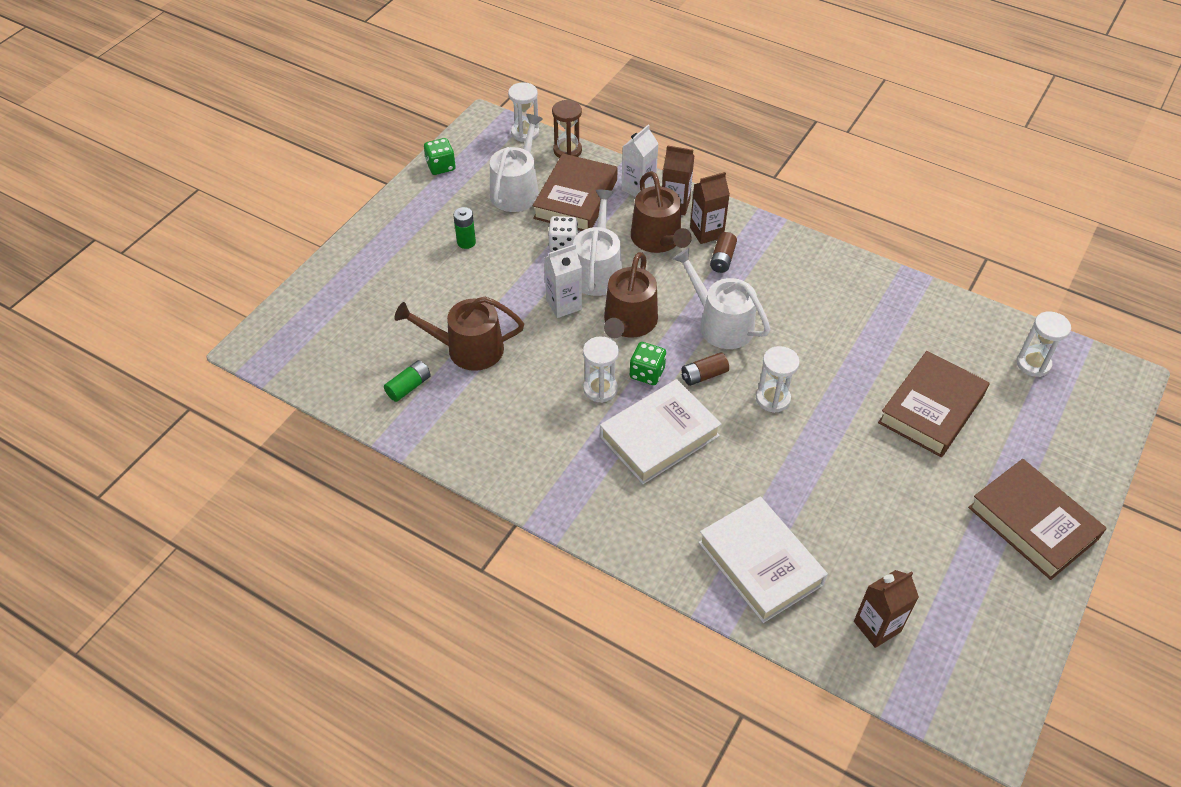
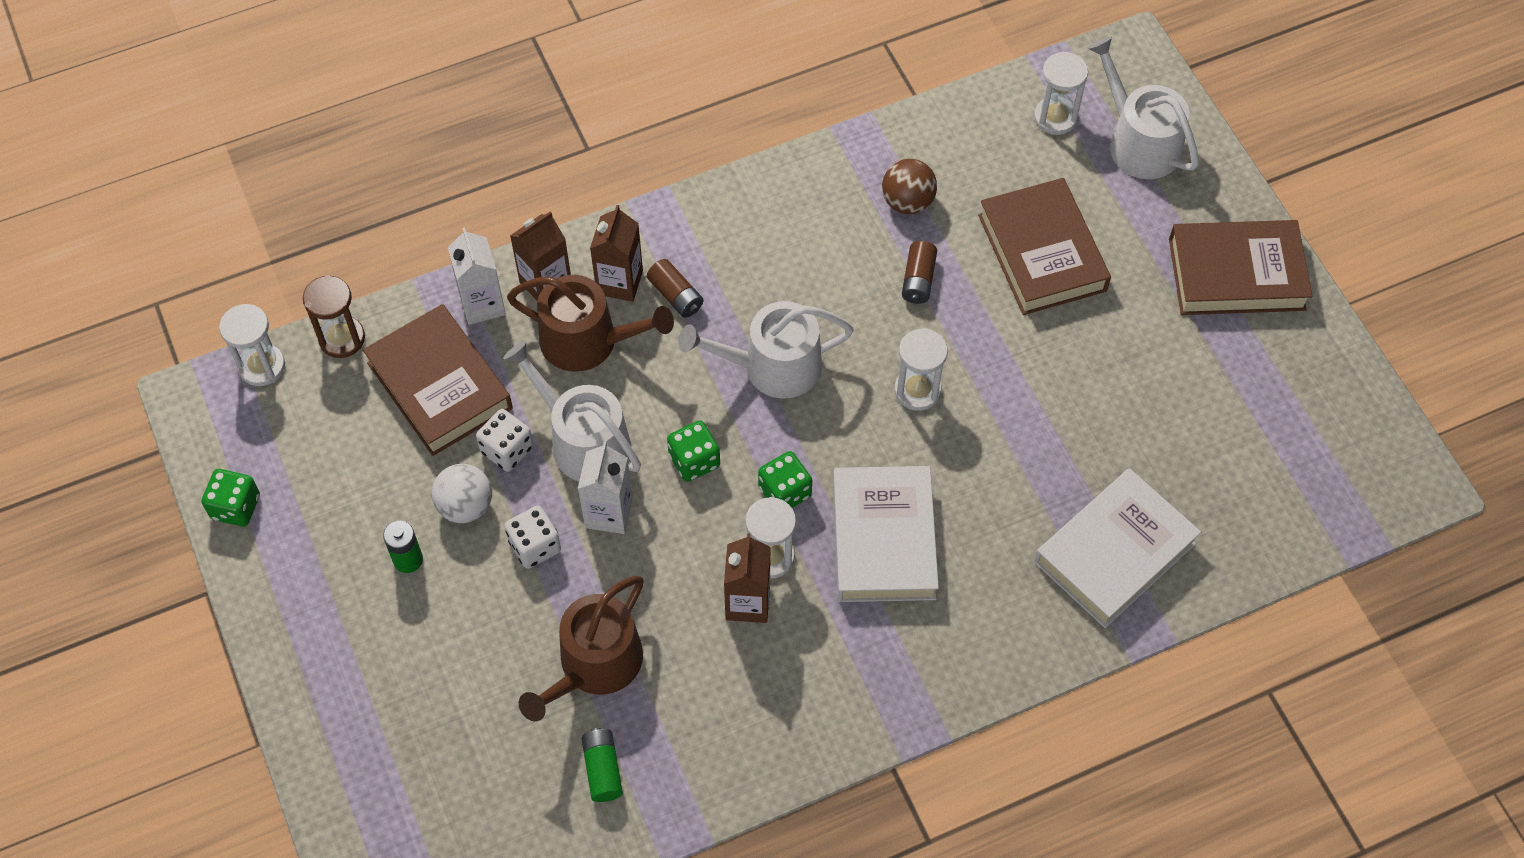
camera: 55 degrees left, 10 degrees up
white watering can [490,114,543,212] -> white watering can moved to [1088,36,1199,179]
brown watering can [604,252,658,338] -> green dice [667,420,720,482]
brown battery [682,352,729,386] -> brown battery moved to [902,241,937,304]
white book [698,496,828,623] -> white book turned 45 degrees counterclockwise [1034,468,1201,628]
brown carton [854,570,919,648] -> brown carton moved to [724,534,770,623]
none -> white ball [432,464,492,523]
none -> white dice [504,506,561,569]
none -> brown ball [882,159,937,214]

